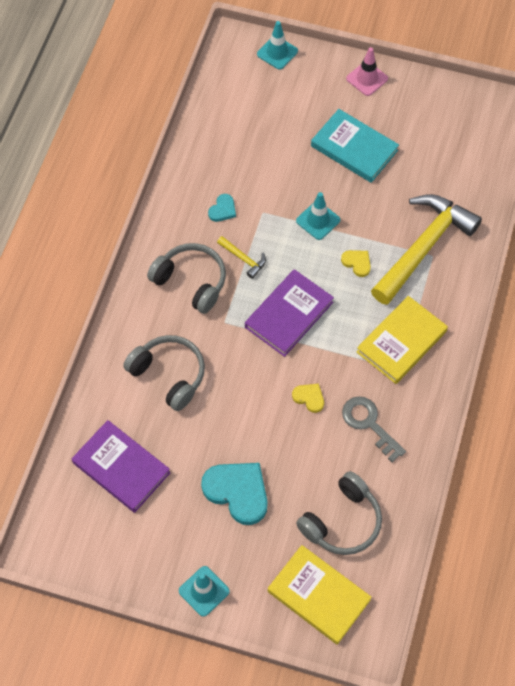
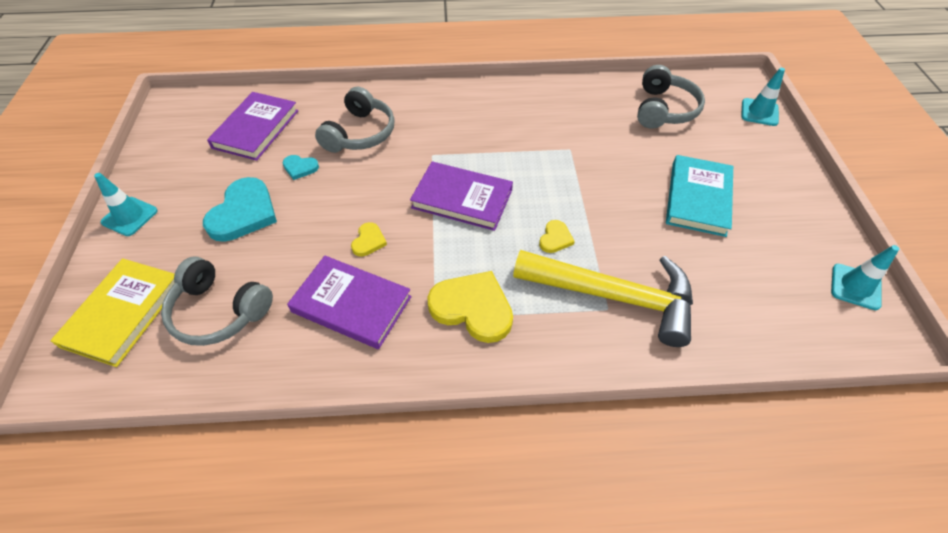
camera: 70 degrees right, 10 degrees down
grey headphones [147,243,226,314] -> grey headphones moved to [637,65,705,129]
turquoise heart [208,194,236,222] -> turquoise heart moved to [283,155,319,180]
yellow hammer [217,236,266,279] -> none
turquoise traffic cone [296,192,340,240] -> turquoise traffic cone moved to [831,245,899,310]
grey key [342,396,406,462] -> purple book [287,256,412,349]
pink traffic cone [346,47,388,96] -> none
yellow book [357,296,448,384] -> yellow heart [427,271,513,343]

